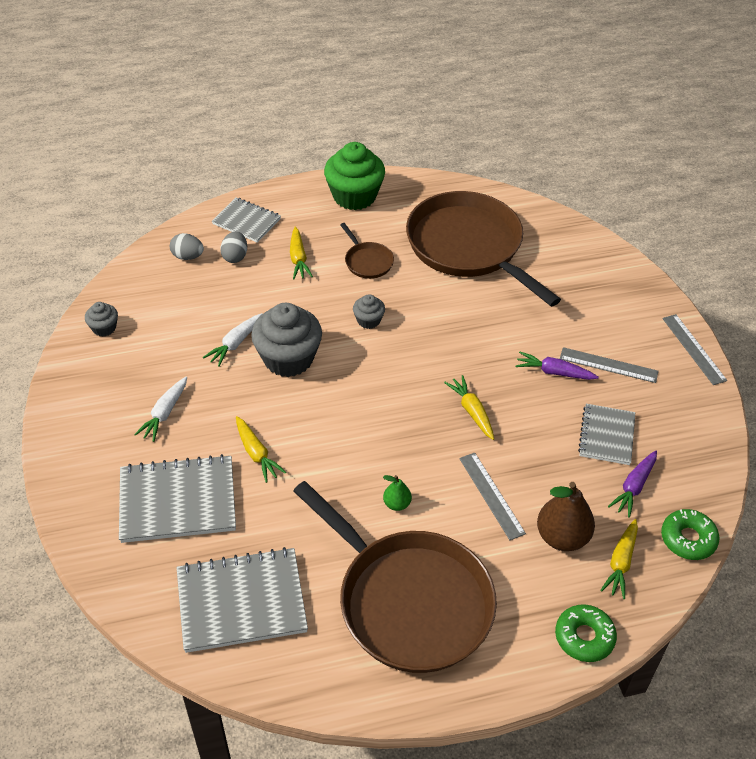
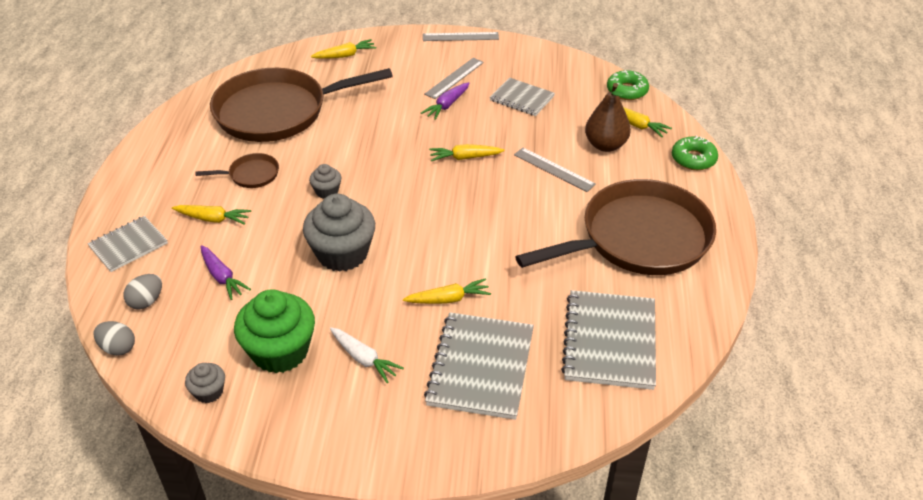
camera: 70 degrees left, 5 degrees down
white carrot [203,313,263,367] -> none
grey egg [220,231,247,263] -> grey egg moved to [93,321,135,356]
green cupcake [324,142,385,210] -> green cupcake moved to [234,289,315,373]
green pear [383,475,412,511] -> none
grey ruler [459,453,526,540] -> grey ruler turned 45 degrees clockwise [514,148,596,192]
purple carrot [608,450,657,518] -> purple carrot moved to [200,245,251,300]
none -> yellow carrot [311,39,376,59]

